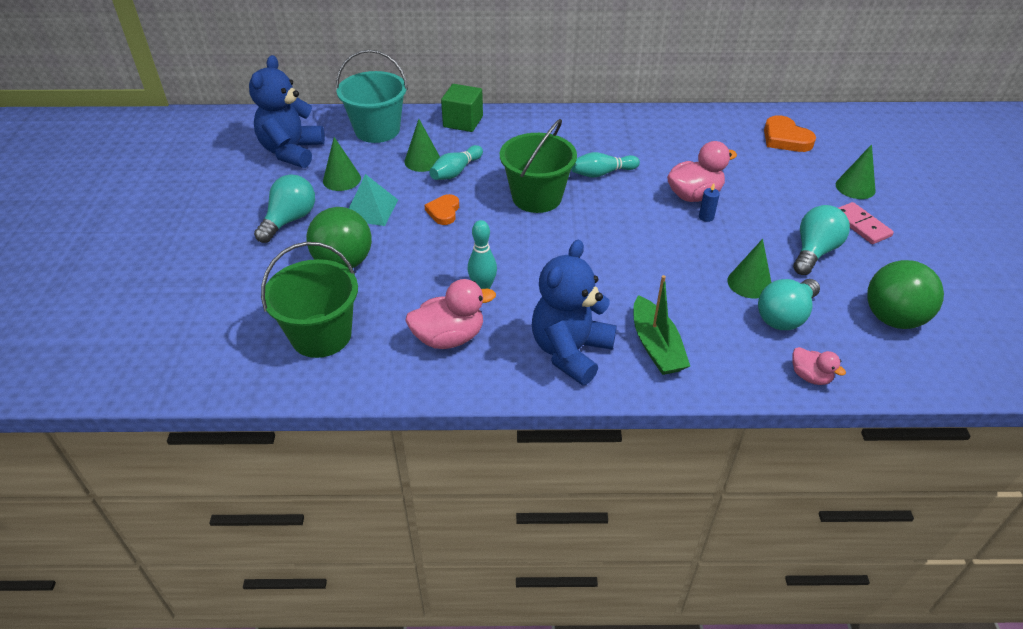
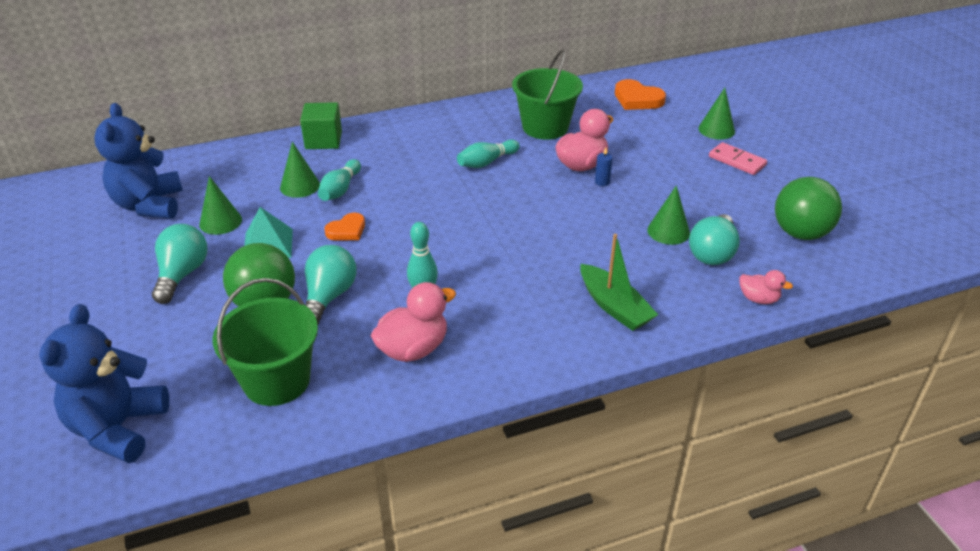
camera: 20 degrees left, 5 degrees down
turquoise bucket [336,50,408,143] -> none
orange heart [424,194,459,225] -> orange heart turned 120 degrees counterclockwise [325,213,365,240]
green bucket [500,119,577,213] -> green bucket moved to [512,50,583,140]
blue teddy bear [532,239,617,385] -> blue teddy bear moved to [39,304,169,463]
turquoise light bulb [793,205,850,275] -> turquoise light bulb moved to [305,245,357,325]

